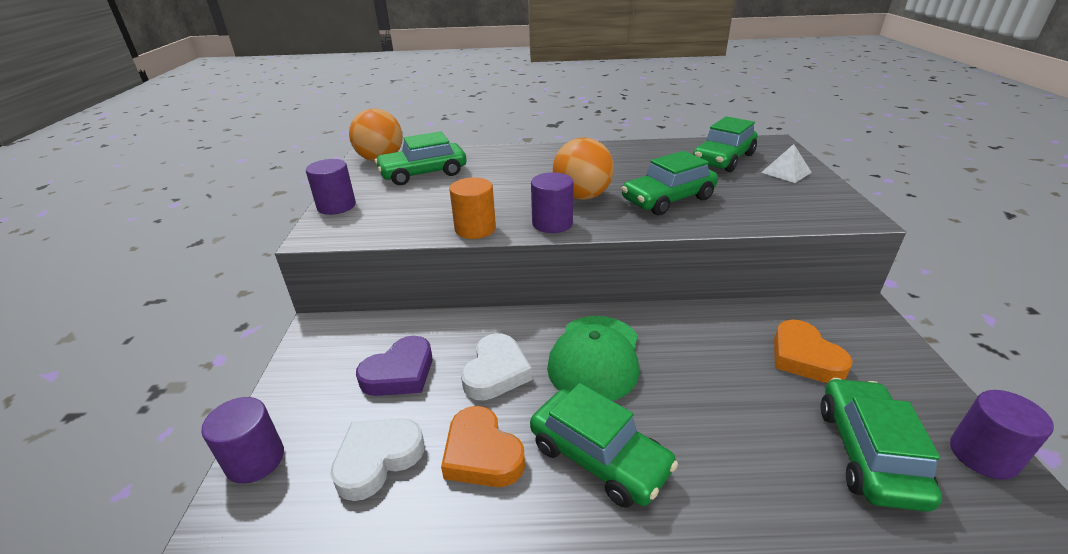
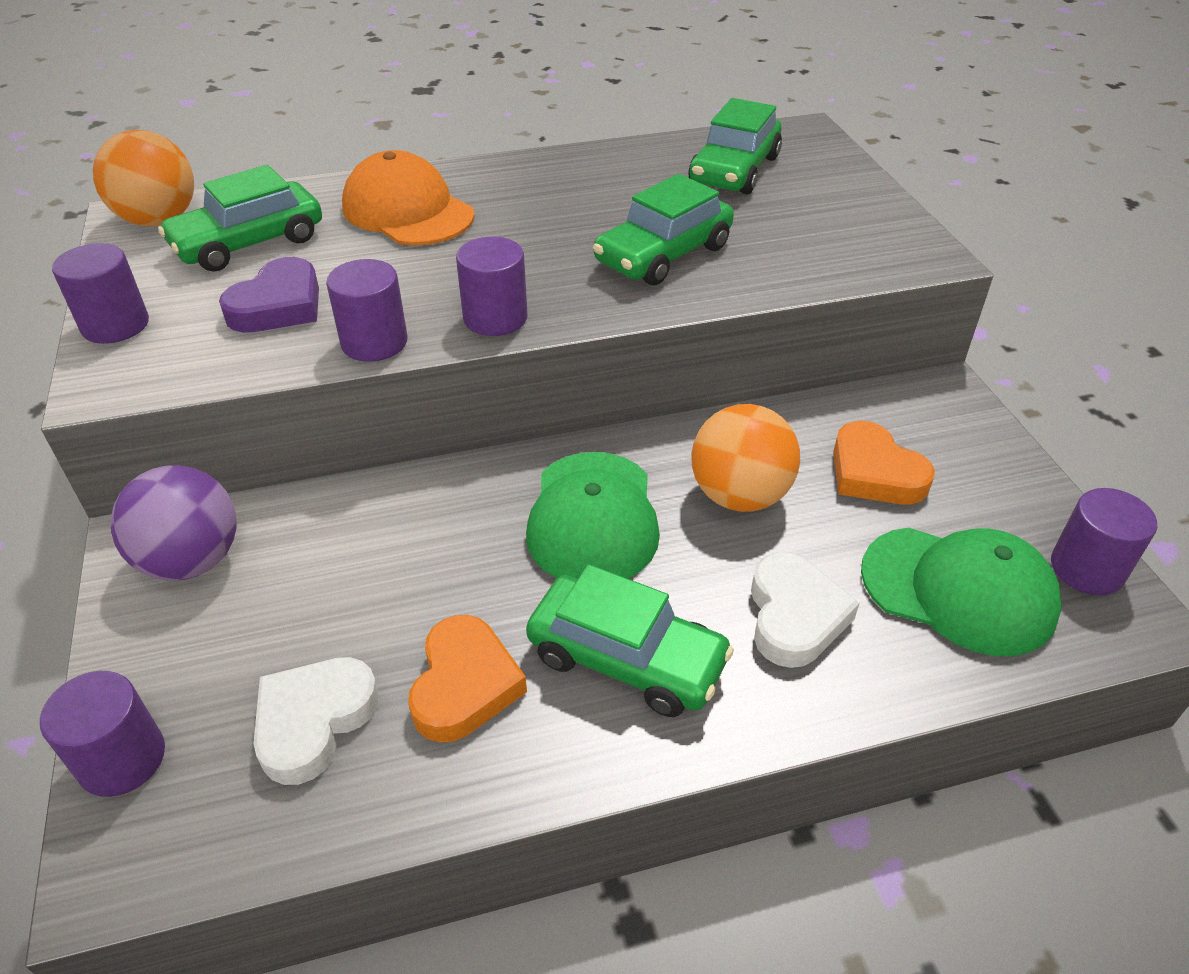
camera: 15 degrees left, 10 degrees up
purple heart [356,336,432,396] -> purple heart moved to [219,257,319,333]
orange heart [441,406,525,487] -> orange heart turned 120 degrees counterclockwise [408,615,527,742]
orange cylinder [449,177,496,239] -> purple cylinder [326,259,408,362]
white heart [461,333,532,400] -> white heart moved to [751,552,860,668]
orange ball [553,138,614,200] -> orange ball moved to [691,404,800,512]
white pyramid [761,144,812,183] -> none
green car [820,378,942,512] -> green cap [861,528,1062,656]
none -> purple ball [111,465,237,581]
none -> orange cap [342,150,475,245]

